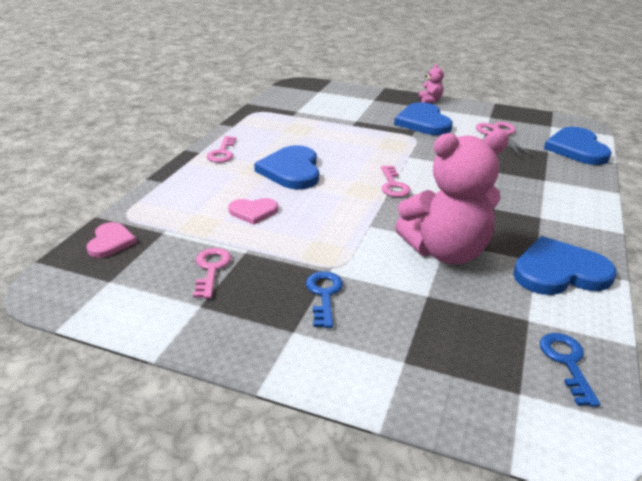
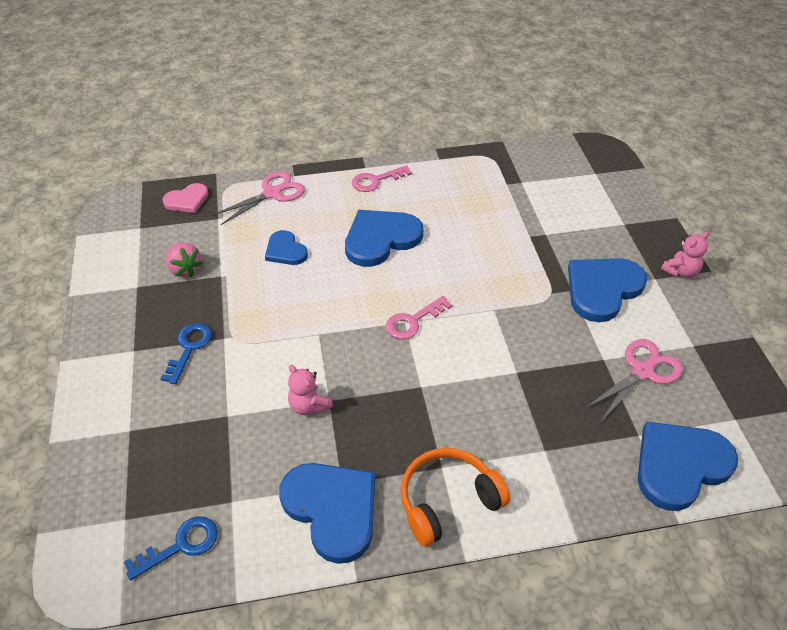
camera: 60 degrees right, 15 degrees up
pink key [193,248,231,299] -> pink strawberry [166,243,203,277]
pink heart [228,198,278,225] -> blue heart [265,230,308,265]
blue key [306,271,343,328] -> blue key turned 45 degrees counterclockwise [160,323,212,384]
pink teddy bear [395,129,509,264] -> pink teddy bear [288,365,333,415], size x0.42
none -> pink scissors [212,171,305,225]
none -> orange headphones [400,448,510,547]

